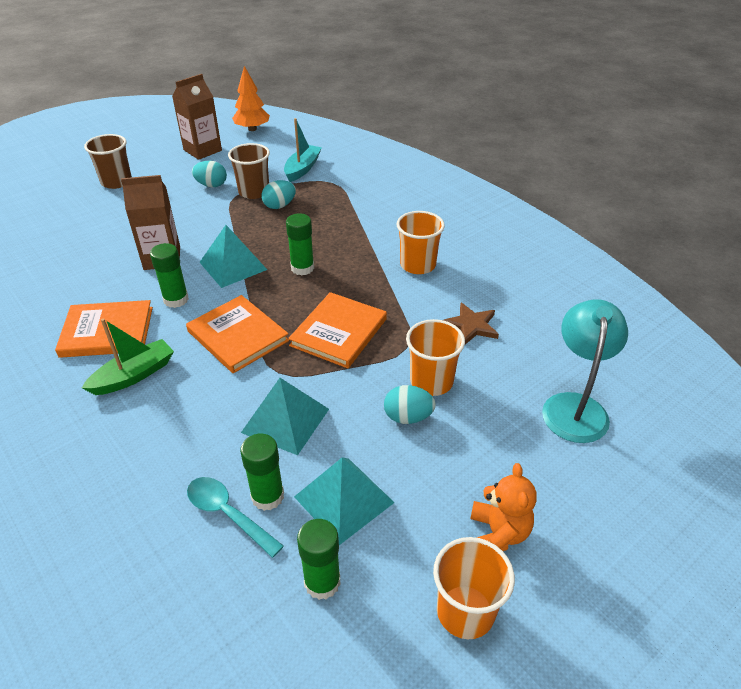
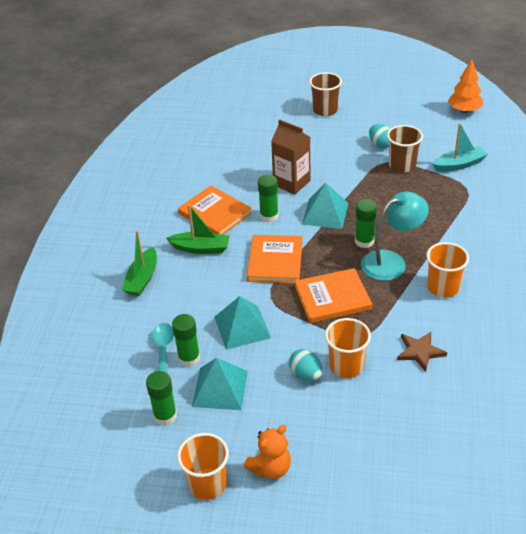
camera: 50 degrees right, 0 degrees up
brown carton [172,74,222,160] -> none
turquoise egg [261,180,296,209] -> none
turquoise lamp [542,299,628,443] -> turquoise lamp moved to [361,191,429,281]
none -> green boat [122,231,157,296]

